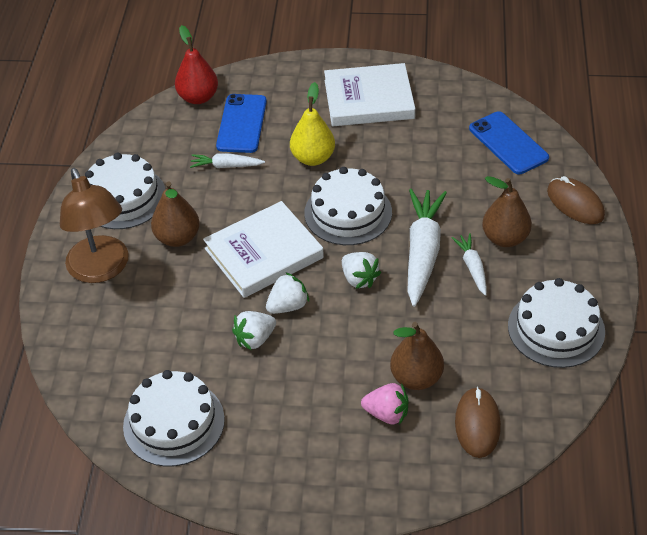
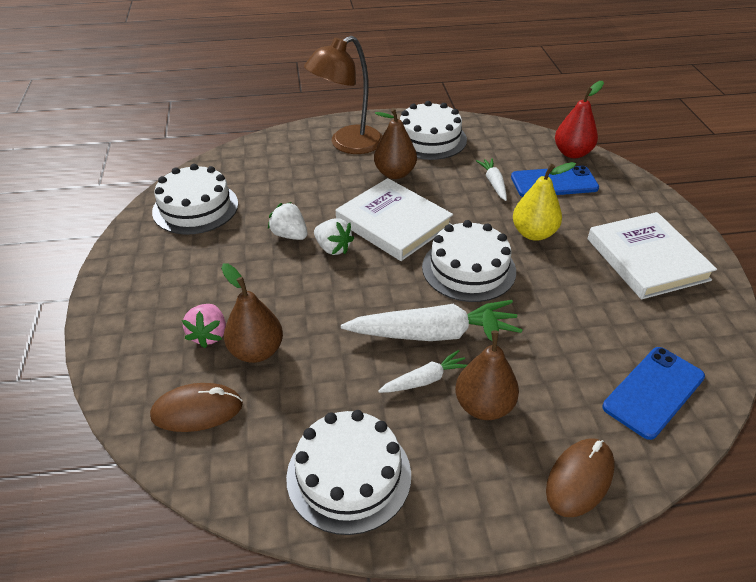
camera: 75 degrees right, 5 degrees down
white strawberry [342,252,381,289] -> none

